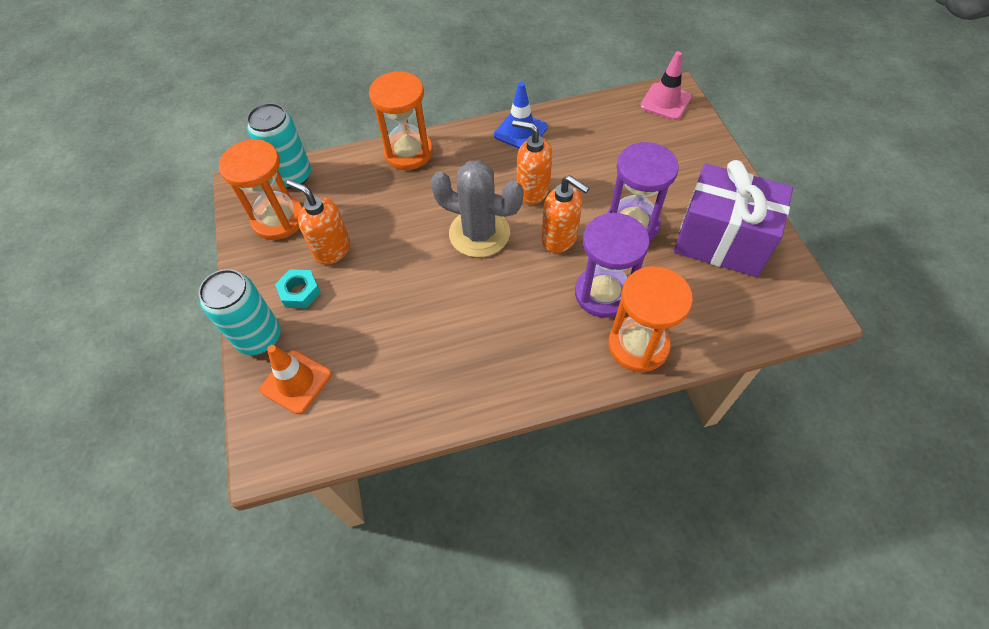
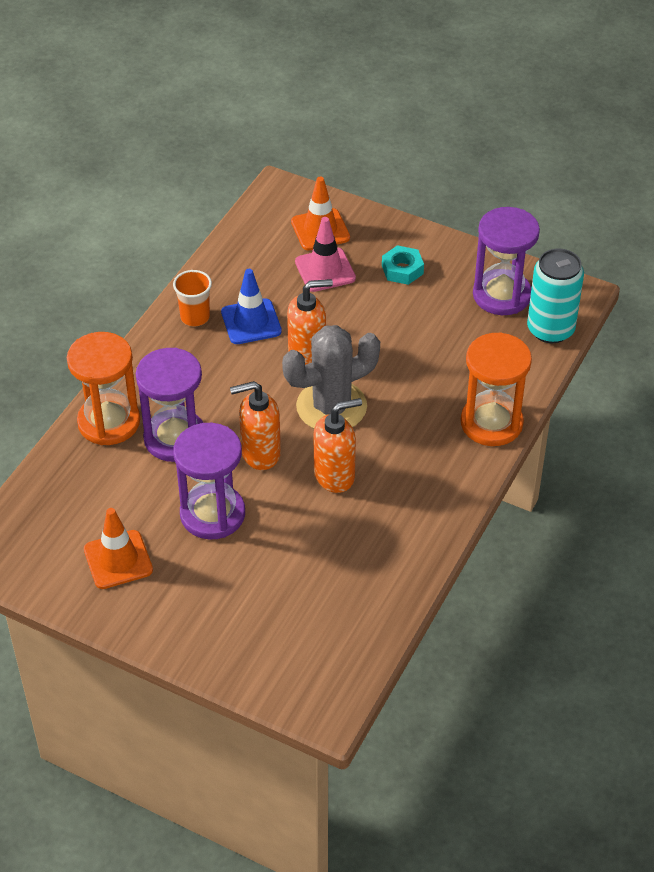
camera: 130 degrees right, 10 degrees down
turquoise can [199,269,281,355] -> none
orange hourglass [219,140,303,240] -> purple hourglass [473,207,540,315]
orange soap dispenser [286,180,350,265] -> orange soap dispenser moved to [287,279,333,365]
blue traffic cone [494,82,548,149] -> blue traffic cone moved to [221,269,282,344]
pink traffic cone [640,51,691,120] -> pink traffic cone moved to [295,217,356,292]
purple gift [674,160,793,277] -> orange traffic cone [84,508,153,589]
none -> orange cup [173,270,212,326]

